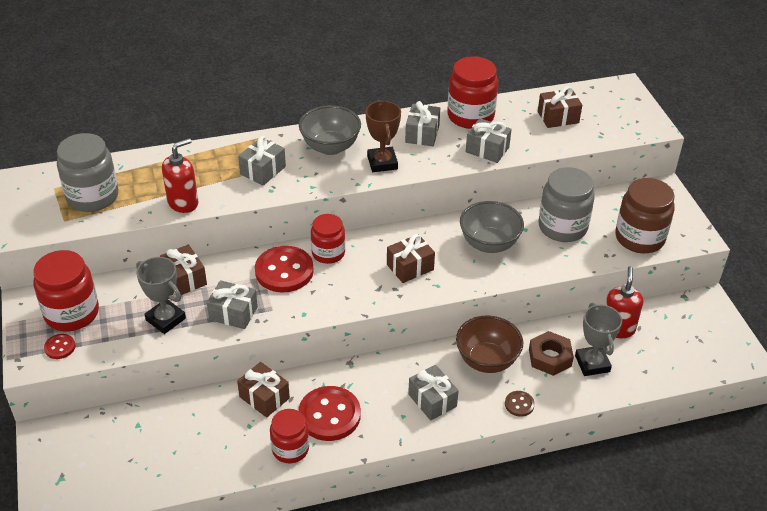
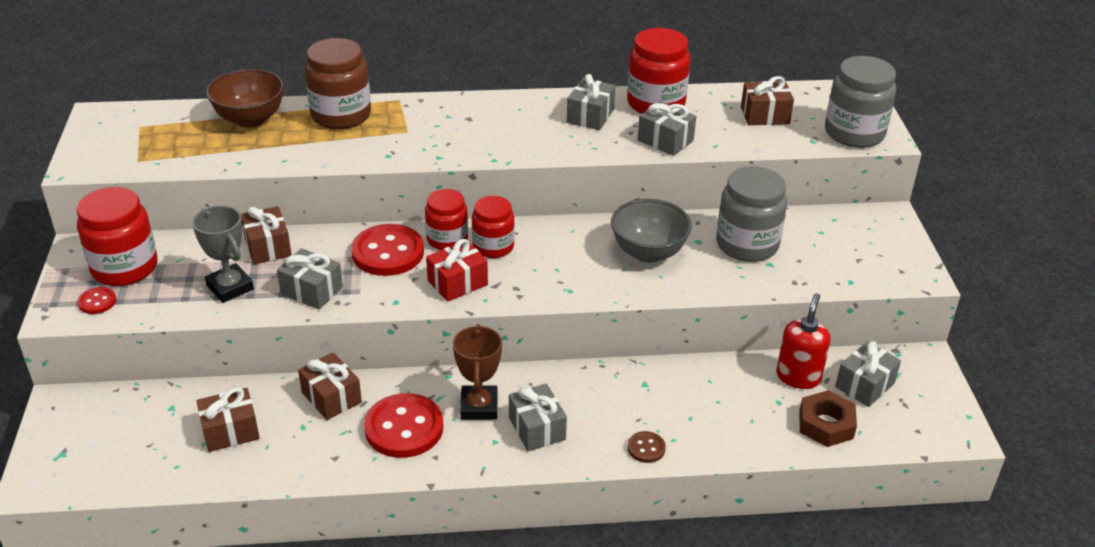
camera: 10 degrees right, 5 degrees down
grey jar [57,133,119,212] -> grey jar moved to [825,56,896,148]
red soap dispenser [162,138,199,213] -> none
grey gift [238,136,286,185] -> grey gift moved to [835,341,901,407]
red jar [270,409,309,463] -> red jar moved to [472,196,515,258]
grey bowl [299,105,361,155] -> none
brown trophy [365,100,401,172] -> brown trophy moved to [453,324,502,420]
brown gift [387,234,435,283] -> brown gift moved to [196,387,260,452]
brown bowl [456,315,523,373] -> brown bowl moved to [206,69,284,128]
brown nut [529,331,574,376] -> brown nut moved to [799,390,857,447]
grey trophy [575,303,622,376] -> none
brown jar [615,178,675,253] -> brown jar moved to [305,38,371,129]
none -> red gift [426,239,488,302]

